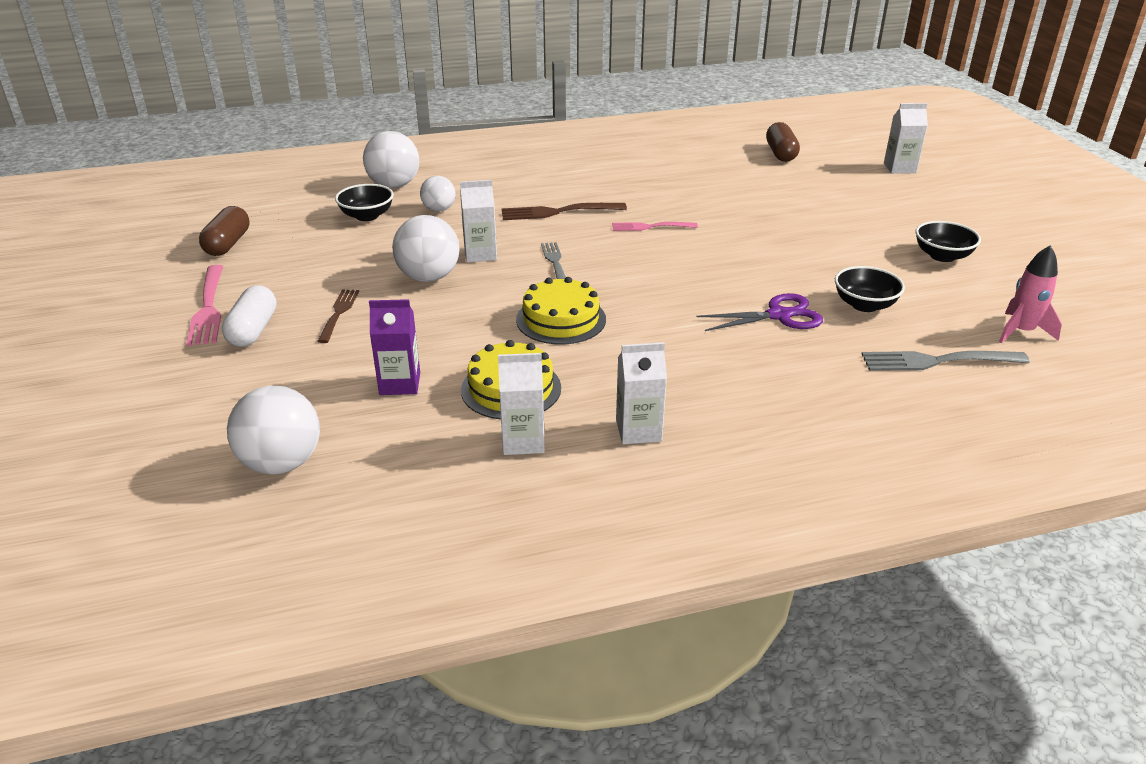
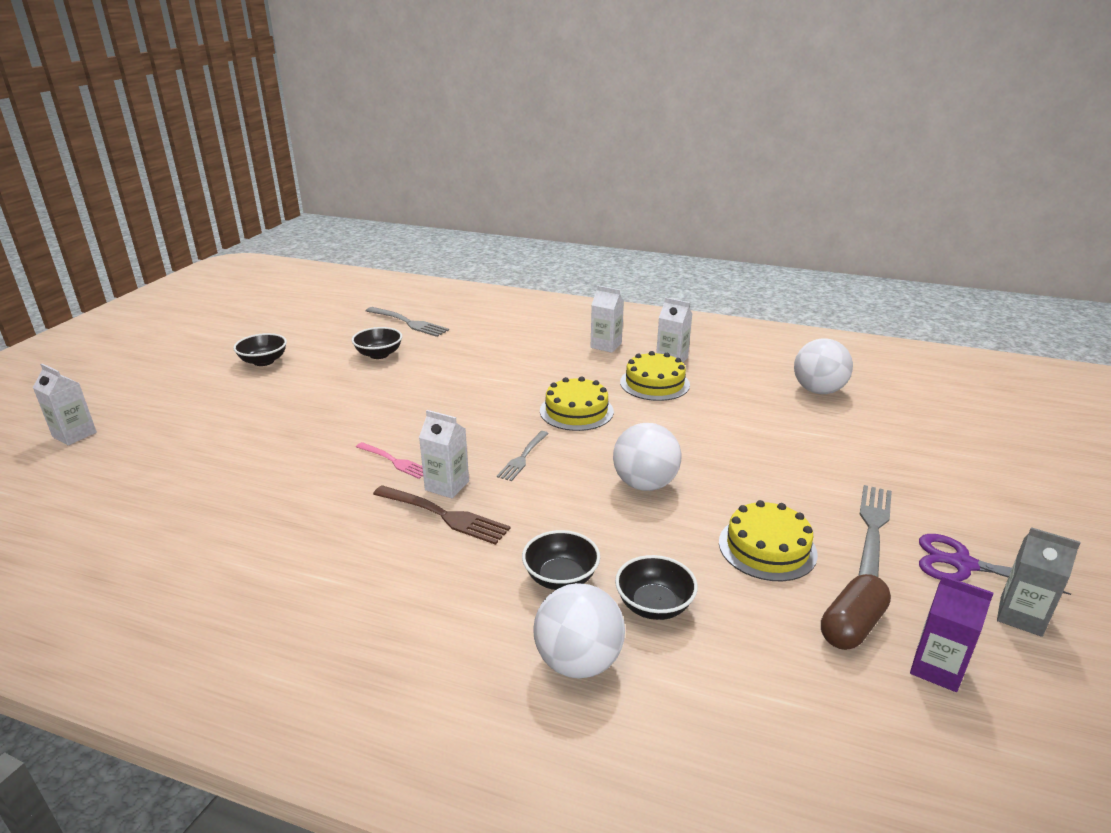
camera: 145 degrees left, 5 degrees down
pink fork [186,265,224,346] -> grey fork [858,485,892,577]
white capsule [222,285,277,347] -> none
brown fork [317,289,359,343] -> none
purple carton [369,299,420,395] -> purple carton moved to [910,575,993,692]
white ball [420,176,455,212] -> black bowl [522,530,600,590]
white carton [460,180,497,262] -> white carton moved to [419,410,469,498]
purple scissors [697,293,823,331] -> purple scissors moved to [919,534,1071,595]
brown capsule [766,122,800,162] -> none
pink rocket [999,245,1062,343] -> none
none -> yellow cake [719,500,818,581]
none -> grey carton [997,527,1081,637]

